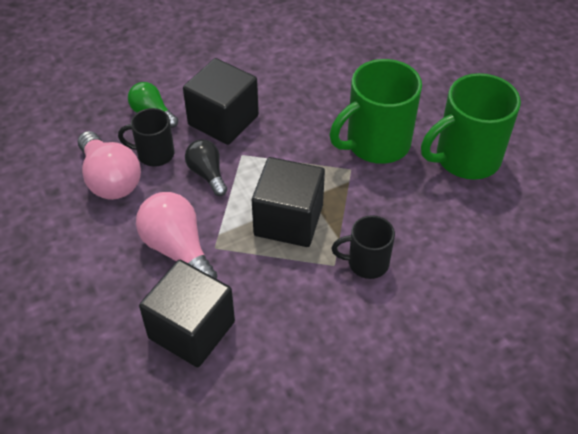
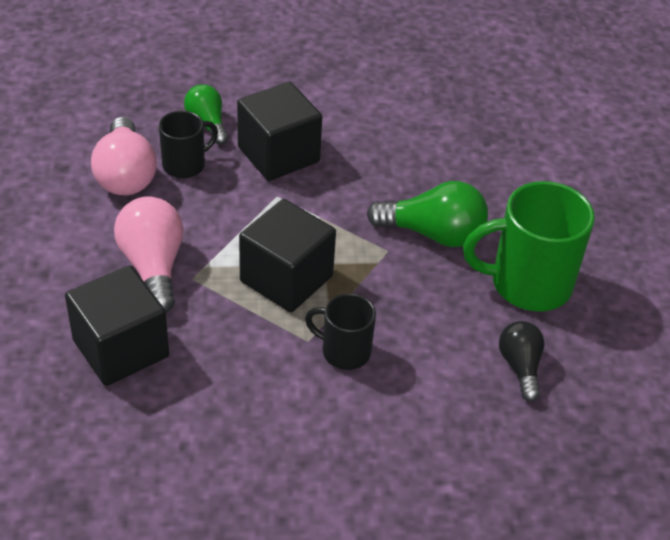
camera: 20 degrees right, 5 degrees down
black mug [118,108,174,167] -> black mug turned 120 degrees clockwise [159,111,218,178]
black light bulb [185,139,227,196] -> black light bulb moved to [499,321,545,401]
green mug [330,59,422,164] -> green light bulb [367,181,488,247]

